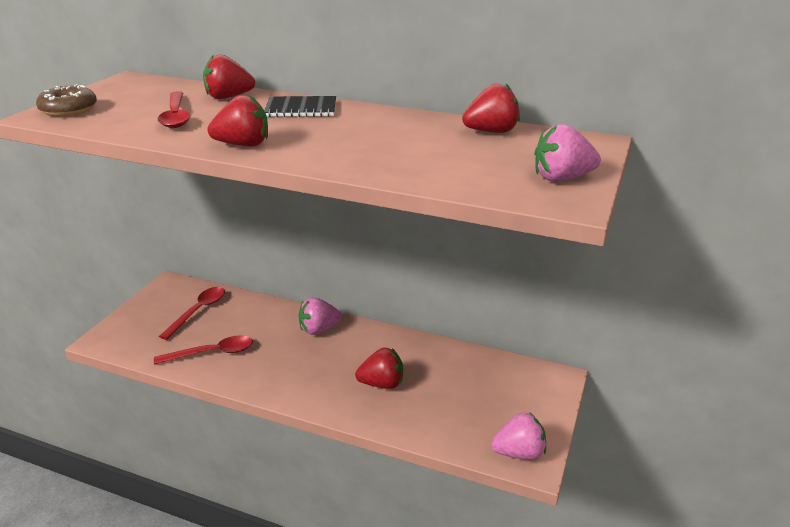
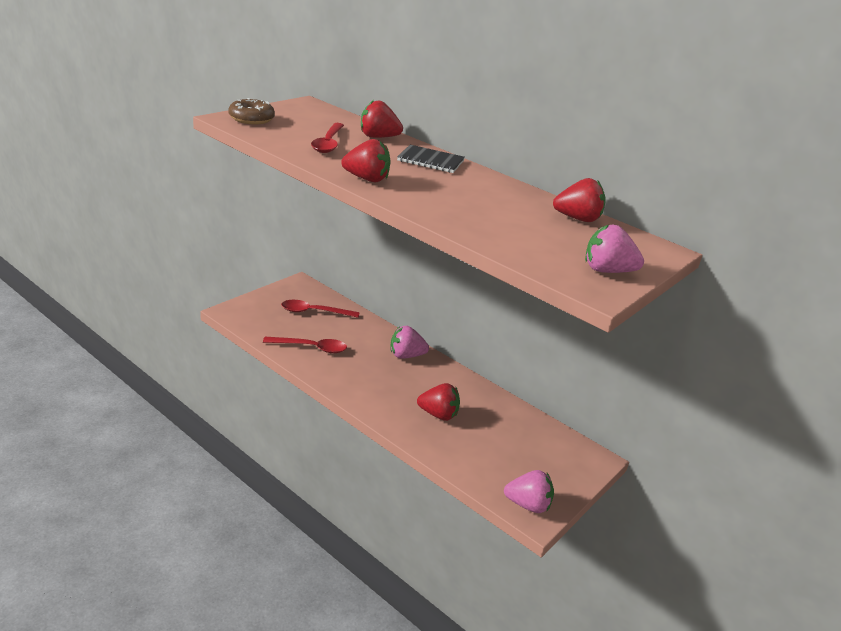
camera: 15 degrees right, 0 degrees up
red spoon [159,287,225,340] -> red spoon turned 135 degrees counterclockwise [281,300,359,318]

